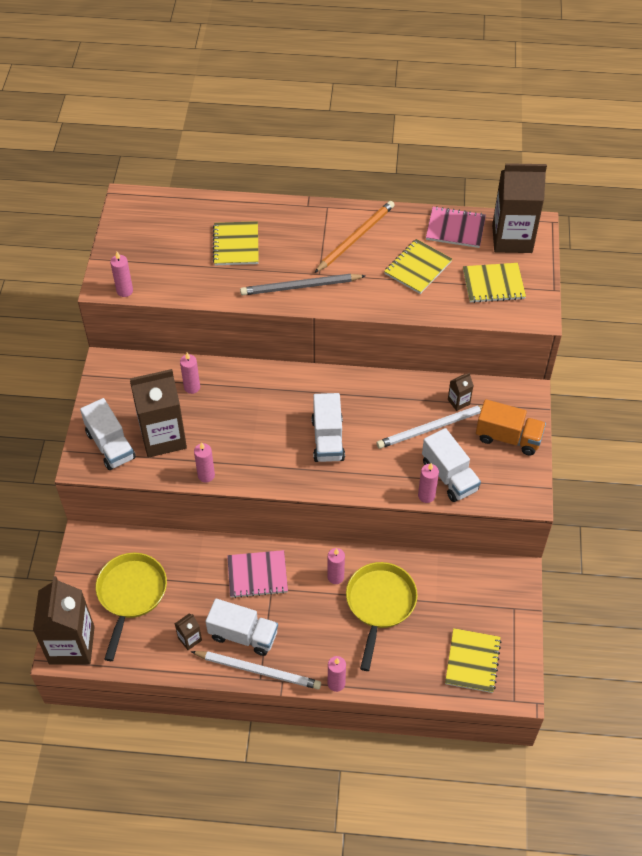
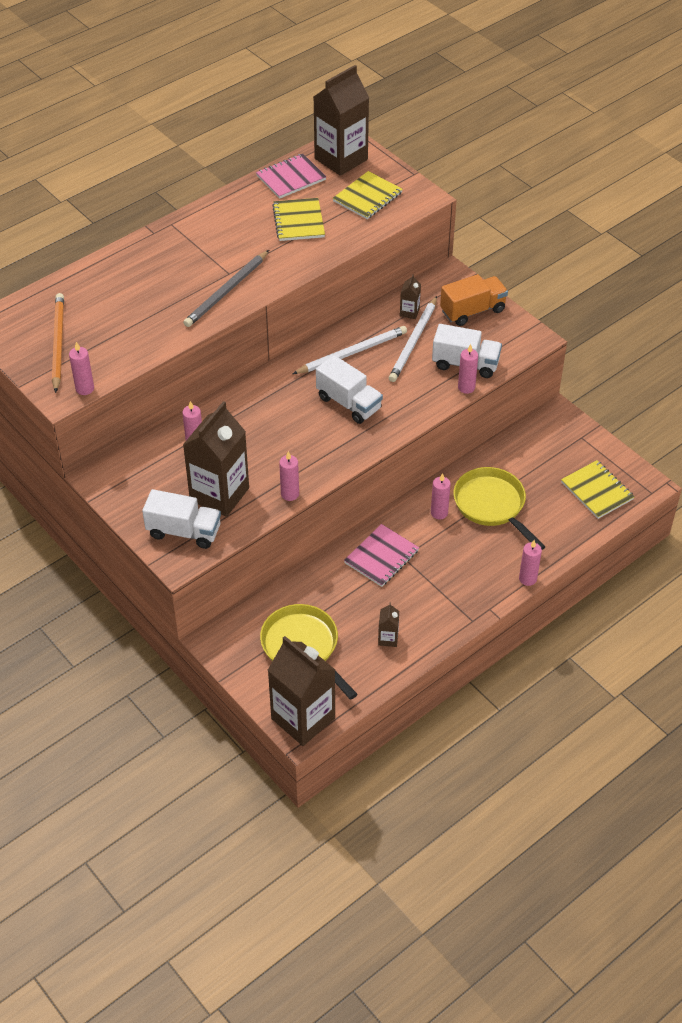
camera: 45 degrees left, 5 degrees down
white pencil [191,651,321,690] -> white pencil moved to [293,326,407,374]
white truck [206,599,278,656] -> none
yellow notebook [213,221,259,265] -> none
orange pencil [314,201,395,273] -> orange pencil moved to [52,293,64,393]

